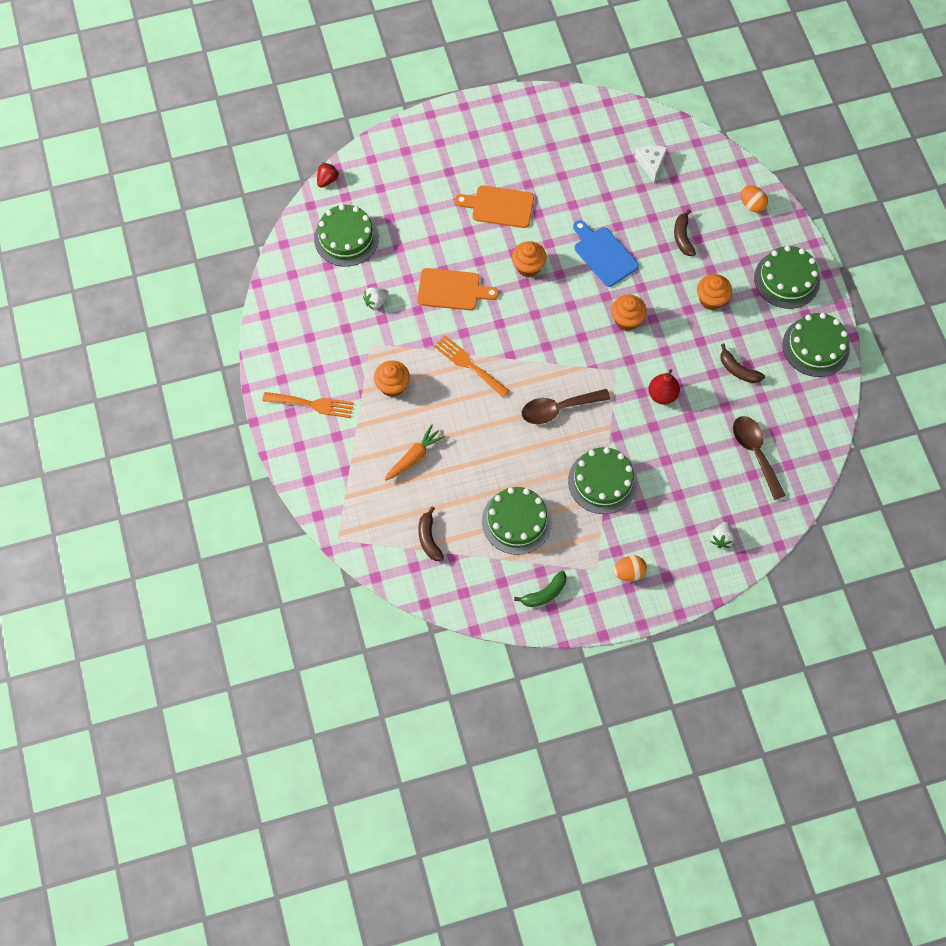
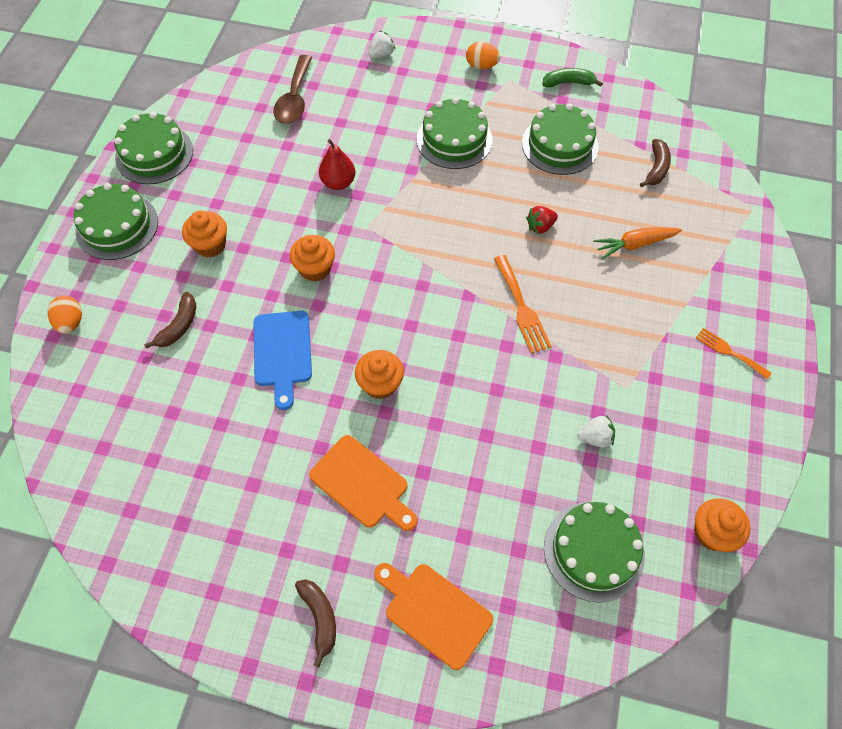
camera: 150 degrees left, 5 degrees down
orange fork [262,392,354,418] -> orange fork [696,328,772,379], size x0.67
red strawberry [317,162,339,188] -> red strawberry moved to [526,206,558,235]
orange cupcake [374,360,410,397] -> orange cupcake moved to [694,499,750,552]
orange cutting board [417,268,499,310] -> orange cutting board moved to [374,563,493,670]
brown spoon [522,389,610,424] -> none
white cheese [635,145,667,183] -> none
brown banana [720,343,765,383] -> brown banana moved to [295,579,336,667]

